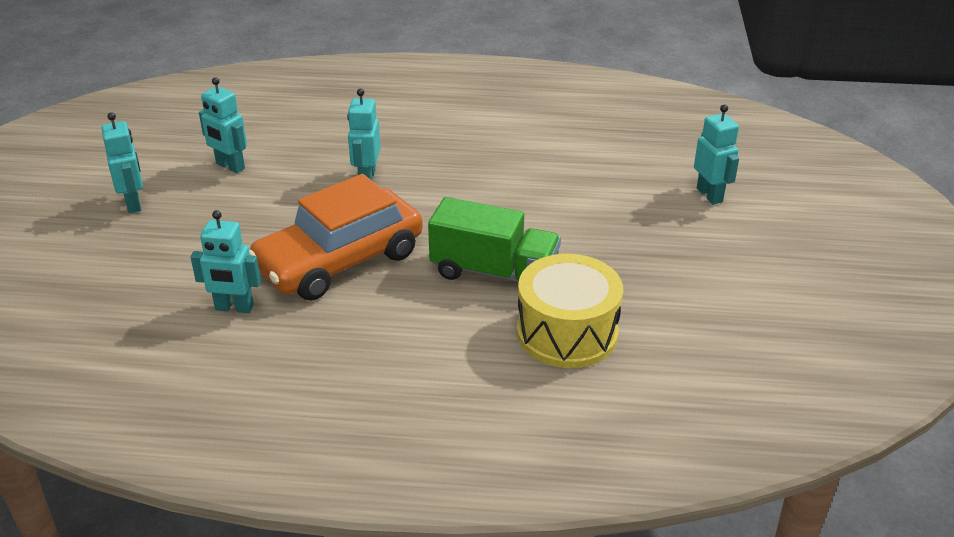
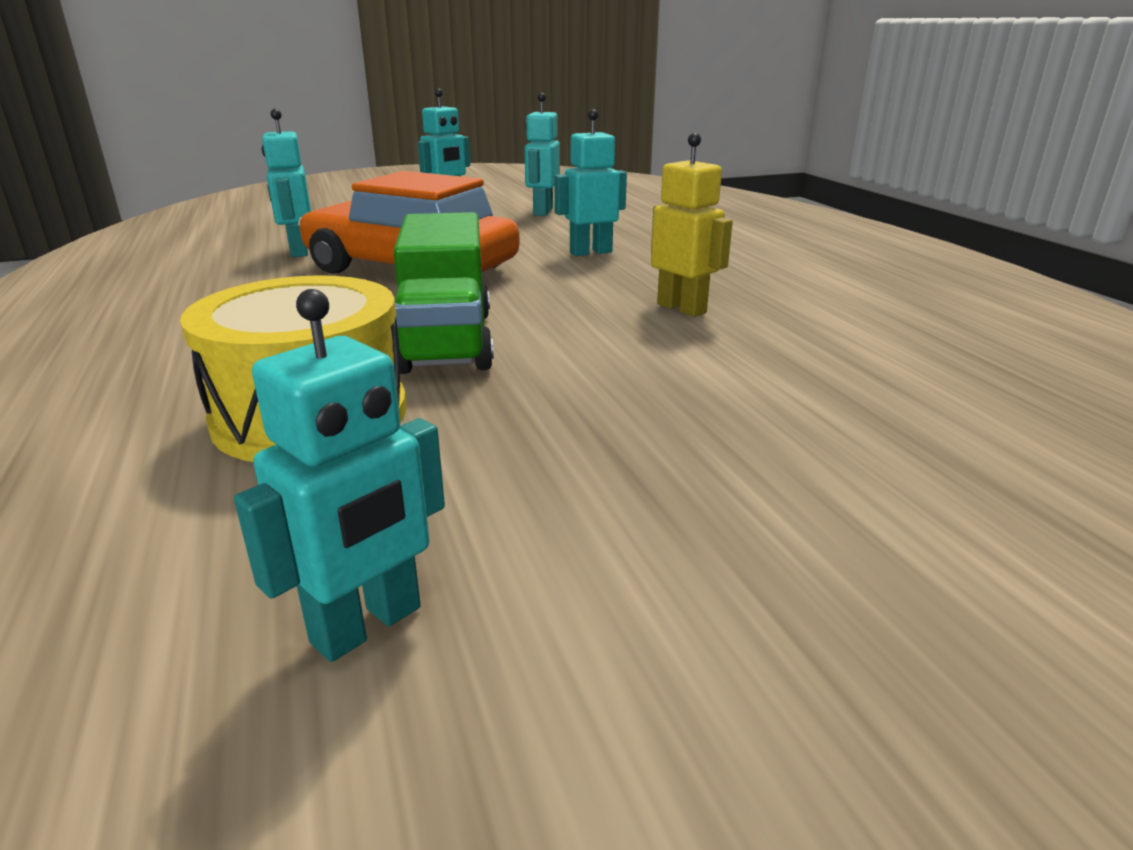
camera: 65 degrees right, 10 degrees down
turquoise robot [694,105,739,205] -> turquoise robot moved to [234,289,445,662]
none -> yellow robot [651,133,733,317]

